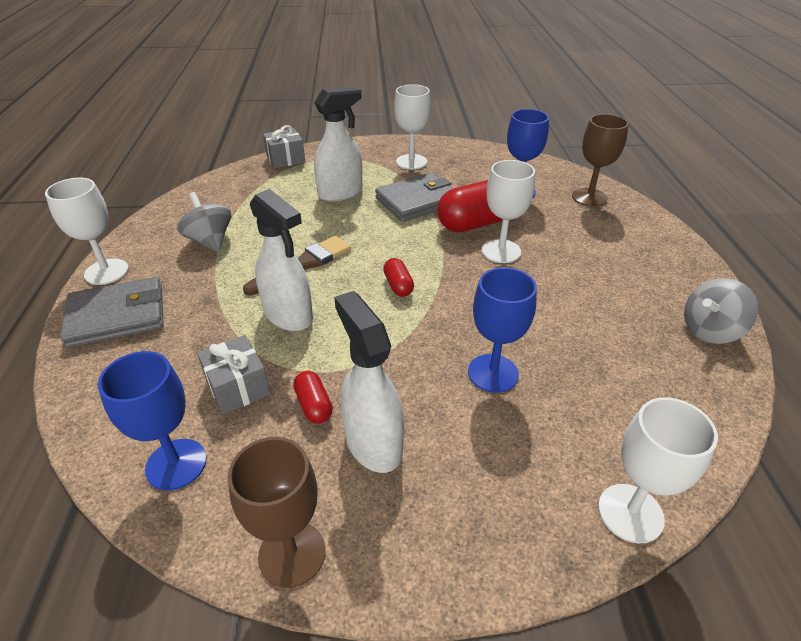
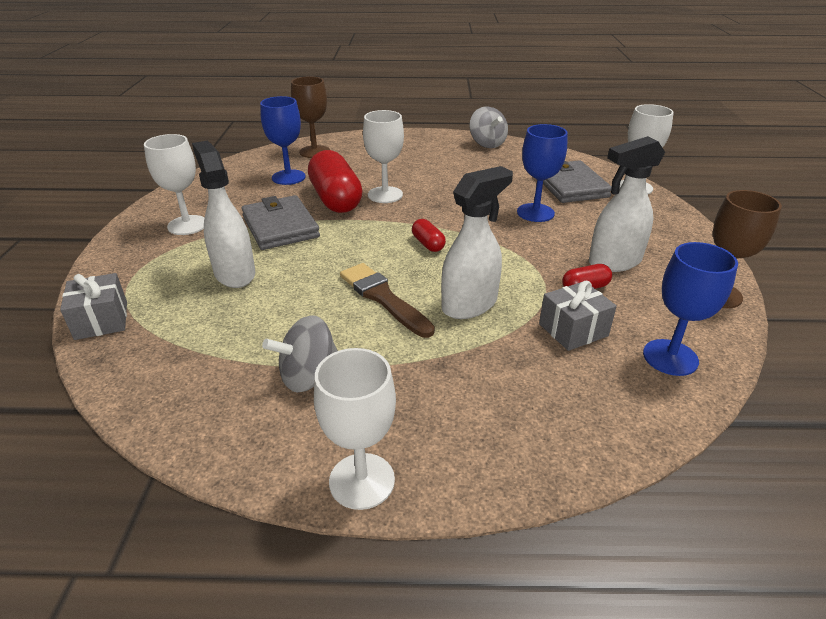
camera: 85 degrees left, 5 degrees down
grey wallet [60,277,164,348] -> grey wallet moved to [543,160,612,203]
red capsule [383,258,414,297] -> red capsule turned 75 degrees clockwise [412,219,446,252]

